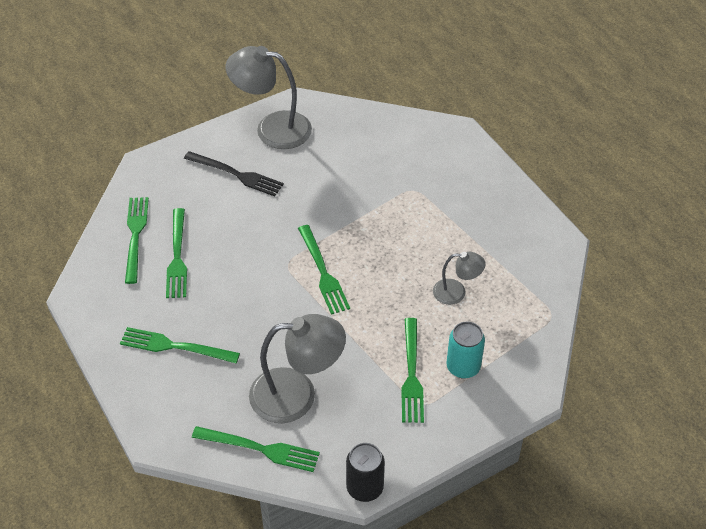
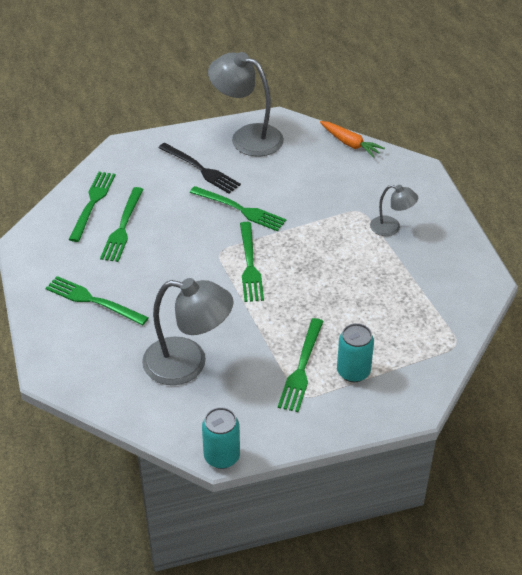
camera: 15 degrees right, 5 degrees down
green fork [192,426,320,472] -> green fork moved to [190,186,286,231]
black can [346,443,385,502] -> turquoise can [202,407,240,469]
grey lamp [433,252,486,305] -> grey lamp moved to [370,185,418,236]
none -> orange carrot [320,121,385,158]

